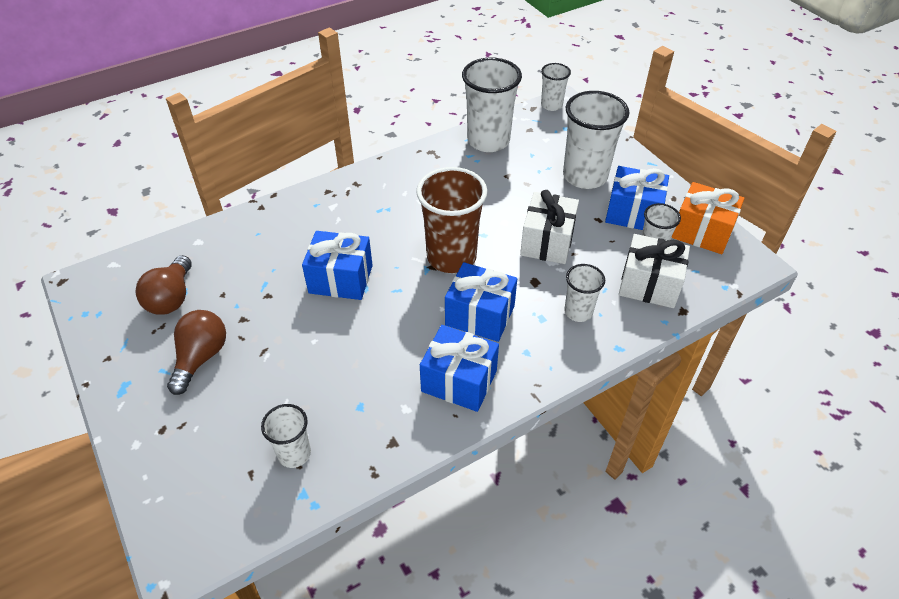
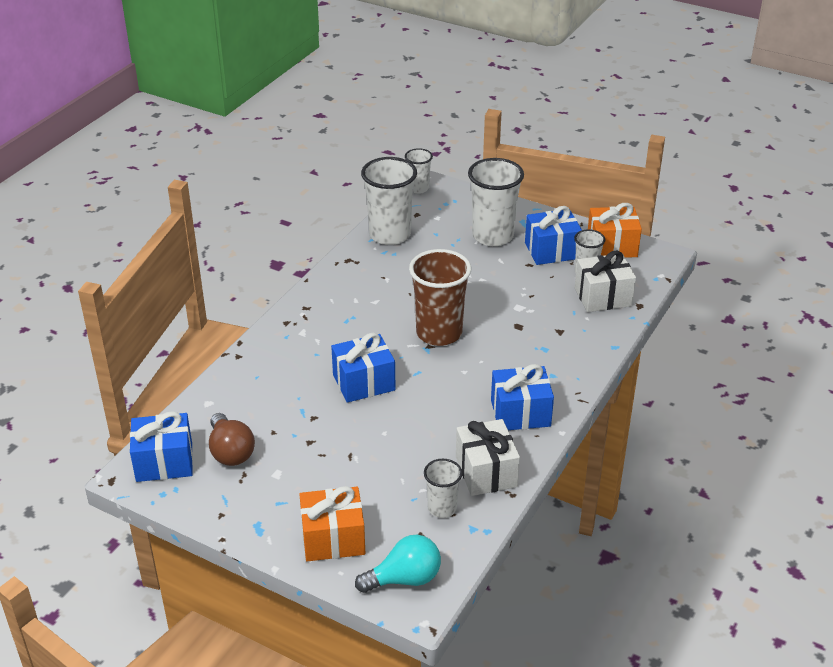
camera: 30 degrees left, 10 degrees down
brown light bulb [167,310,226,395] -> none
blue gift [445,262,517,342] -> blue gift moved to [130,411,193,482]
white gift [520,190,579,264] -> white gift moved to [456,419,520,496]
white cup [564,264,605,322] -> none
none -> orange gift [299,486,365,561]
none -> turquoise light bulb [355,535,441,593]

